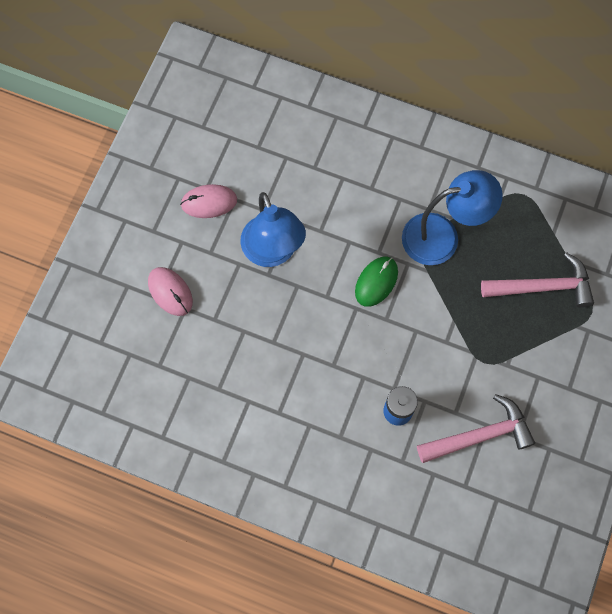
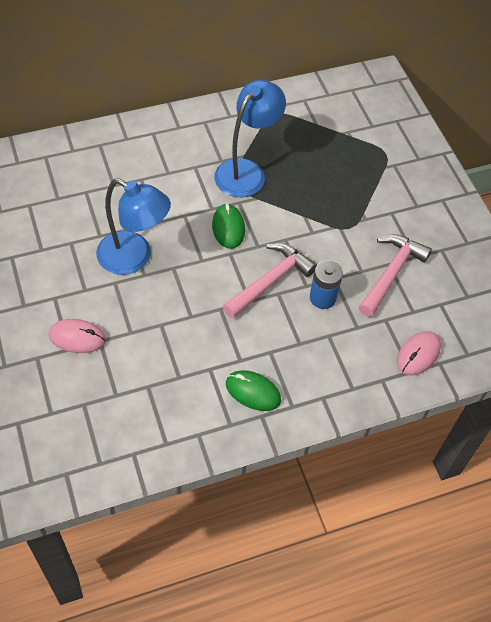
camera: 45 degrees left, 15 degrees down
pink mouse [180,184,237,218] -> pink mouse moved to [397,331,441,376]
pink hammer [481,252,594,308] -> pink hammer moved to [223,243,317,318]
none -> green mouse [226,370,281,411]

